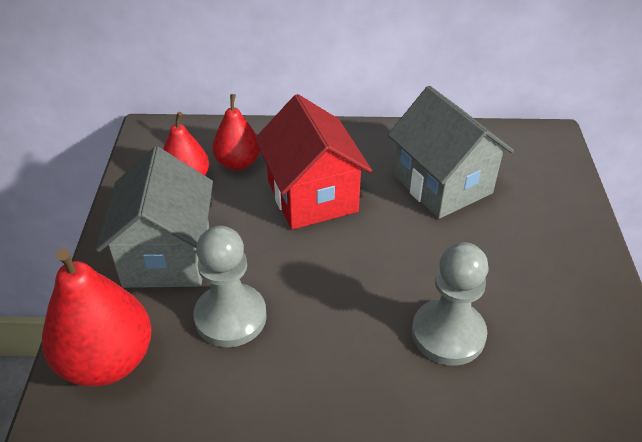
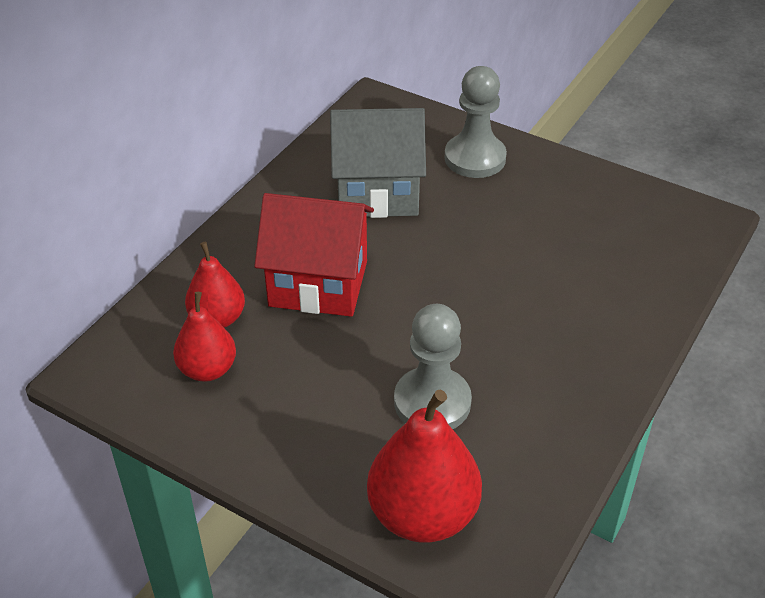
camera: 60 degrees left, 0 degrees up
grey house [96,147,213,288] -> none
grey pawn [412,242,489,366] -> grey pawn moved to [445,66,507,178]

